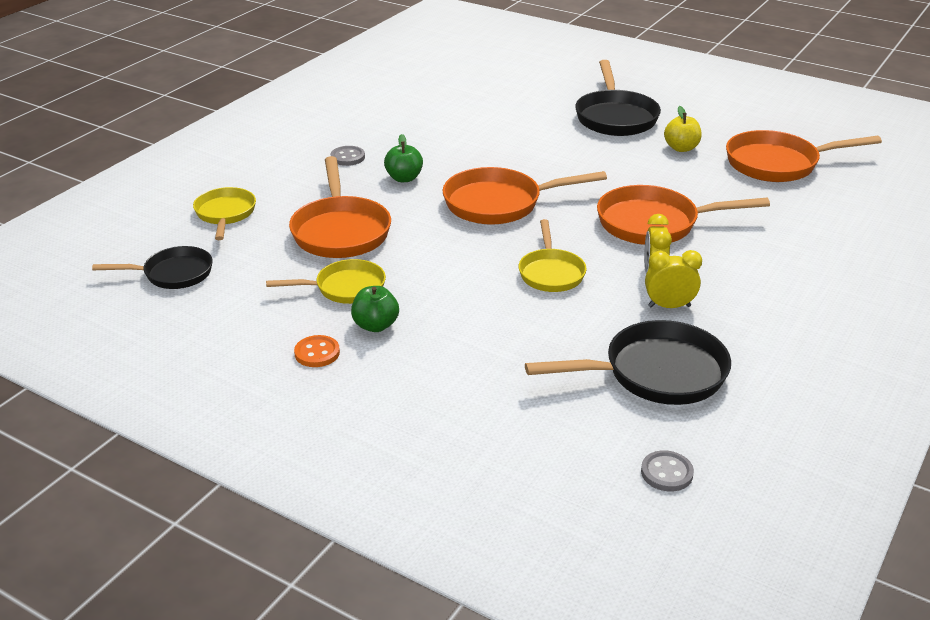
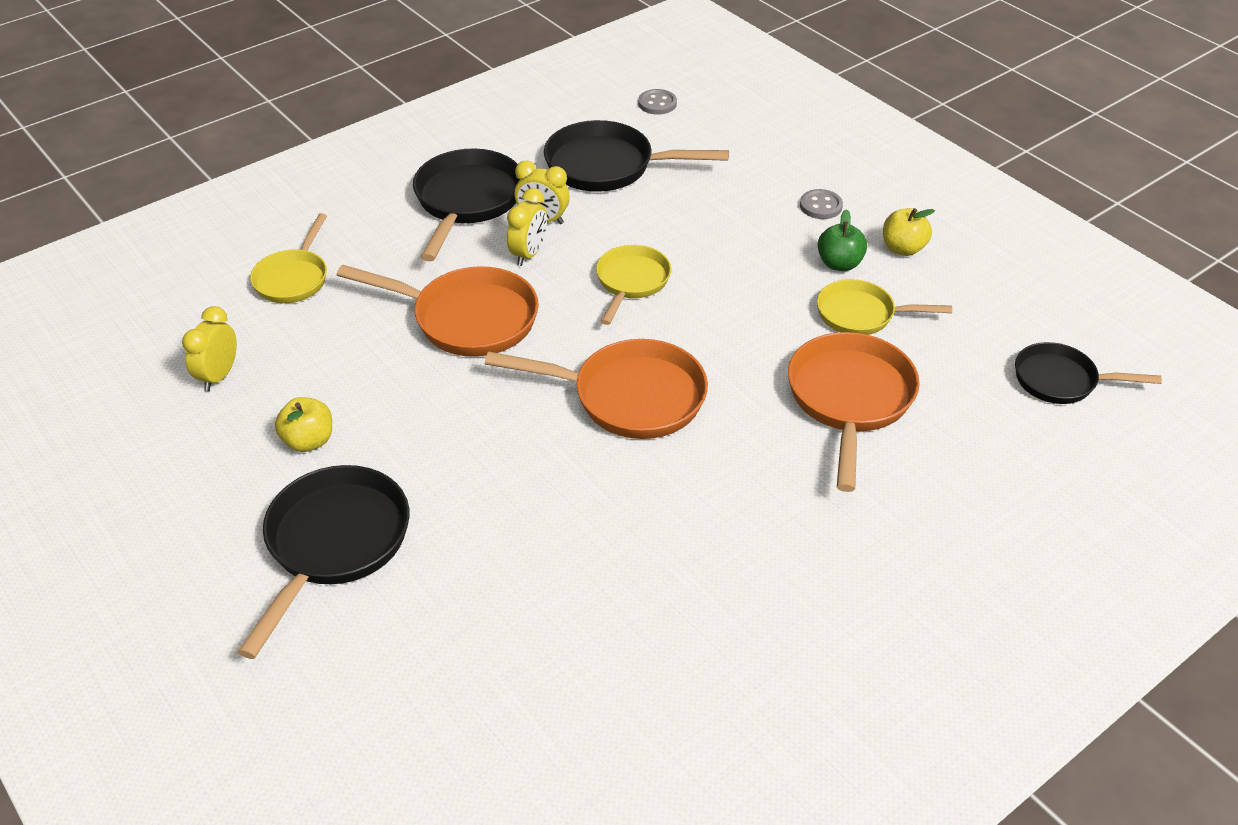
camera: 160 degrees left, 10 degrees up
yellow pan [193,187,256,240] -> yellow pan moved to [250,213,327,303]
orange button [294,335,340,367] -> yellow apple [883,208,935,256]
grey button [331,146,365,166] -> grey button moved to [800,189,843,219]
green apple [384,134,423,182] -> none
orange pan [726,130,882,182] -> yellow clock [182,306,237,391]
none -> black pan [413,149,520,261]

